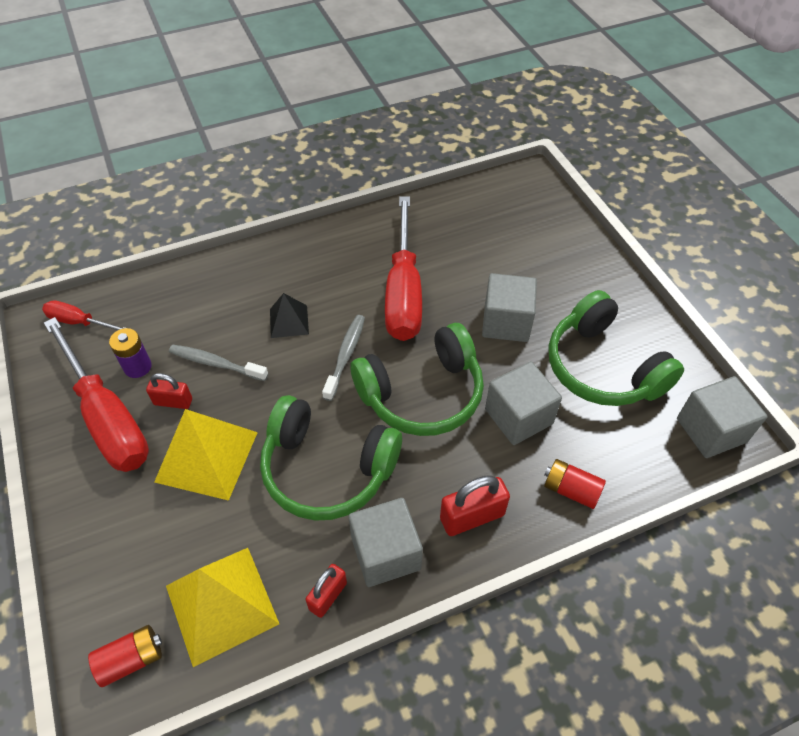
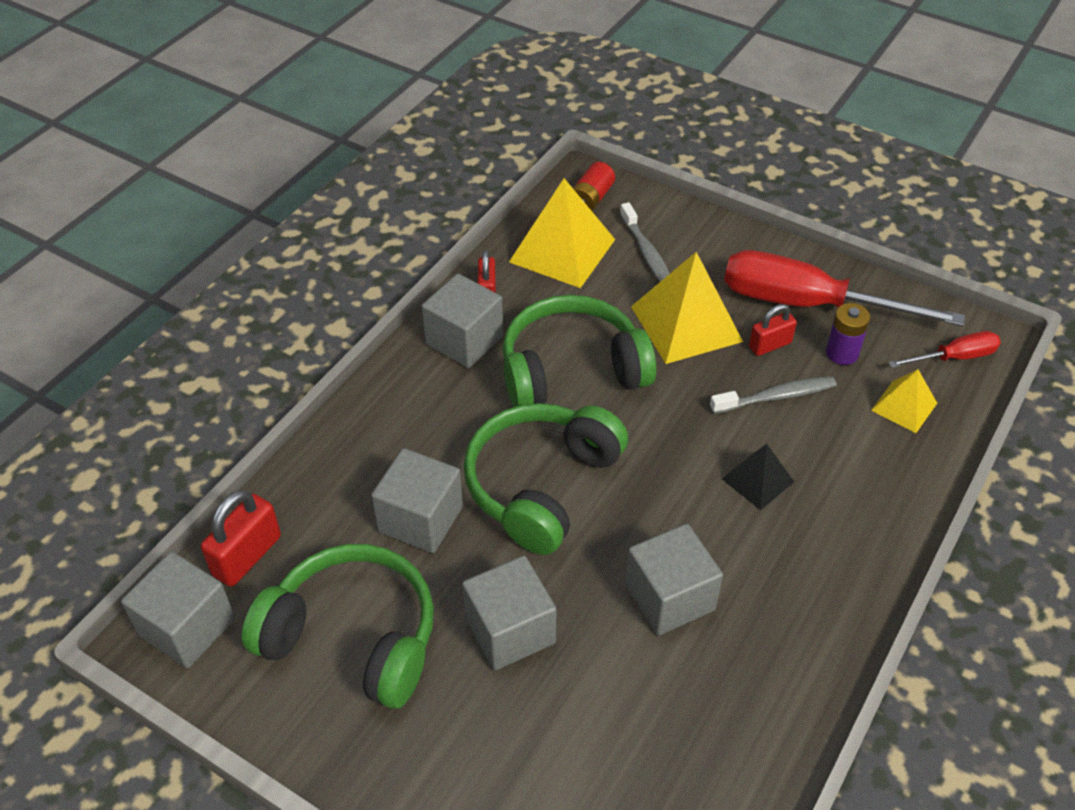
camera: 145 degrees right, 5 degrees down
grey toothbrush [322,315,365,401] -> grey toothbrush moved to [620,202,670,282]
red screwdriver [385,196,422,341] -> grey cube [625,524,723,636]
red padlock [440,475,510,536] -> red padlock moved to [201,490,281,586]
red battery [544,459,606,509] -> none
none -> yellow pyramid [871,369,937,433]

